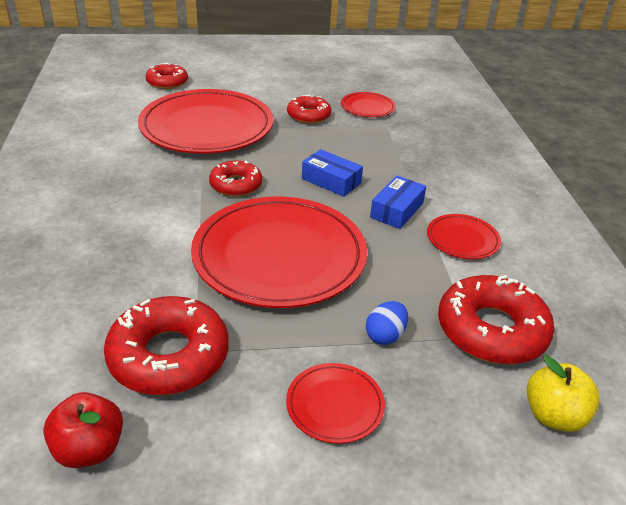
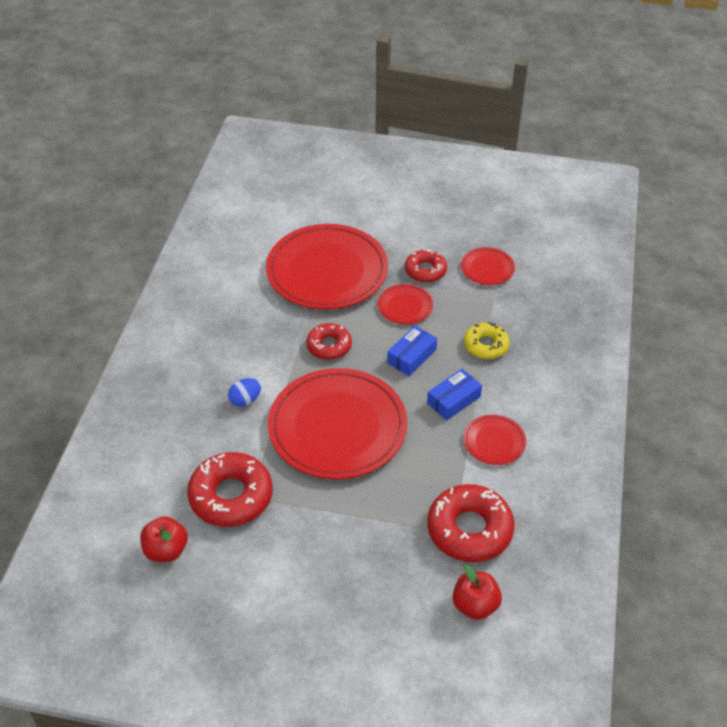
camera: 20 degrees right, 10 degrees up
red donut [146,63,188,89] -> none
red plate [286,363,385,444] -> red plate moved to [377,284,433,324]
blue box [302,149,363,197] -> blue box turned 75 degrees clockwise [387,325,437,376]
blue egg [366,301,408,345] -> blue egg moved to [228,378,261,407]
yellow apple [527,356,600,432] -> red apple [453,565,502,620]
none -> yellow donut [464,322,510,359]

